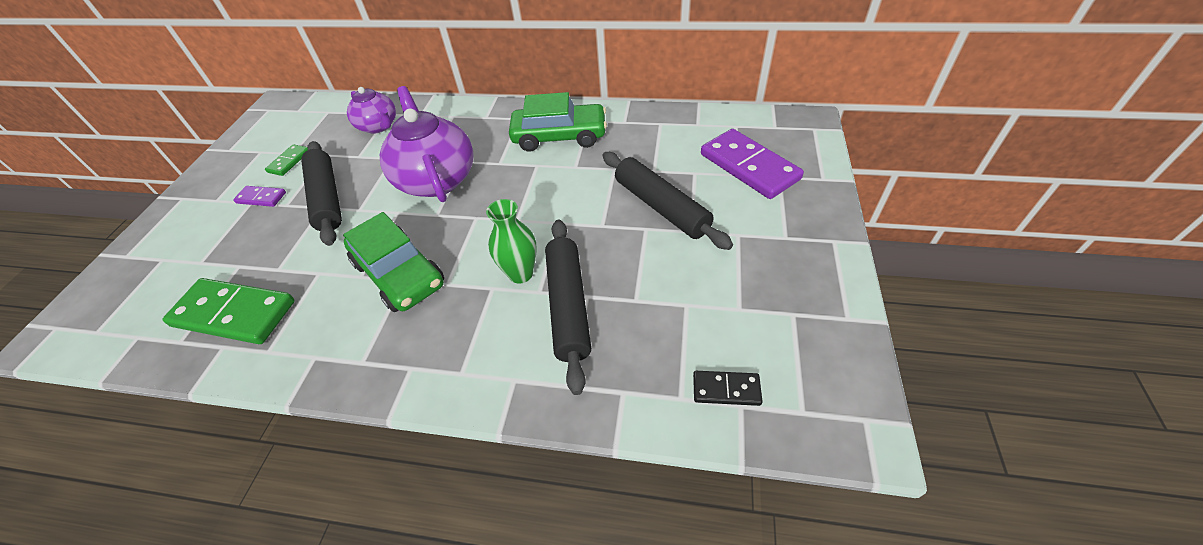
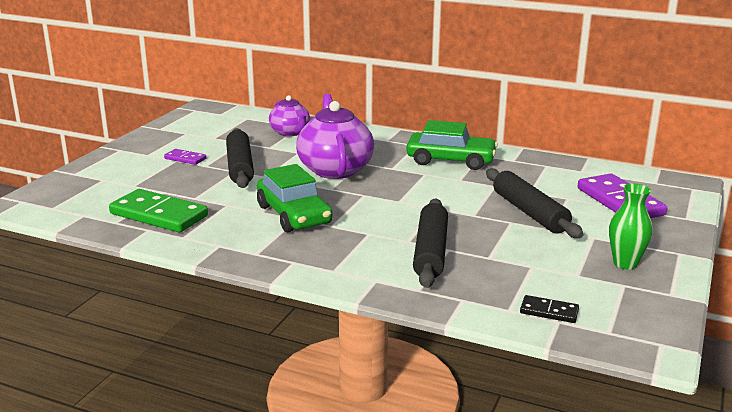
camera: 10 degrees right, 25 degrees down
green domino [265,144,308,176] -> none
green vase [486,199,537,284] -> green vase moved to [609,184,653,269]

